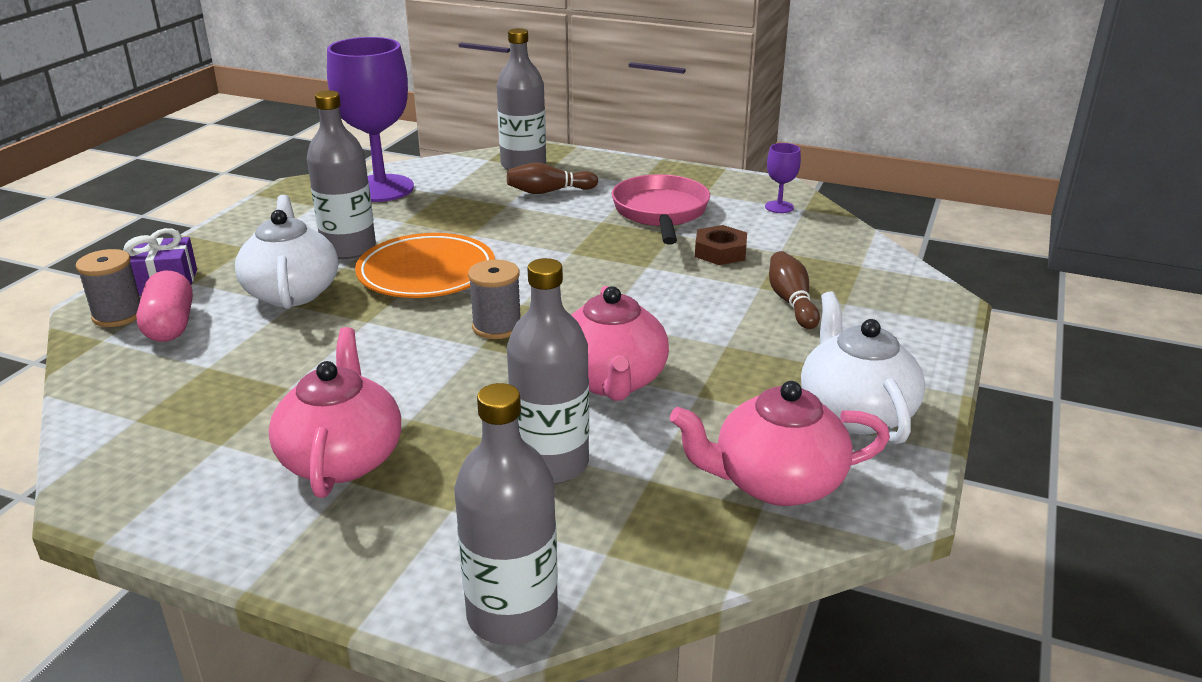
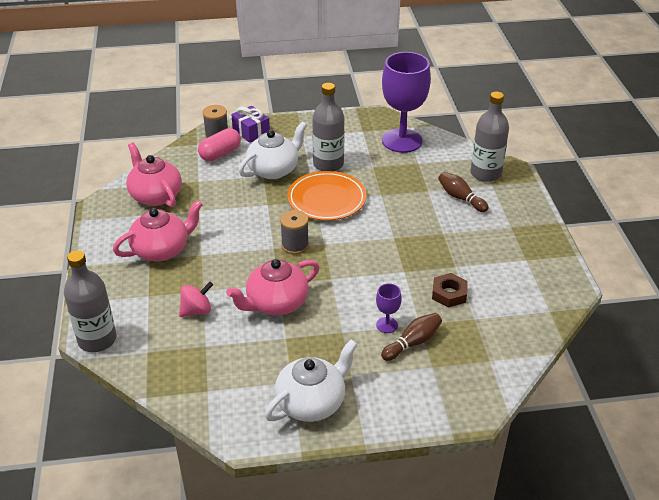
camera: 60 degrees right, 10 degrees up
grey bottle [507,258,589,484] -> pink spinning top [179,282,213,317]
pink pan [612,174,710,244] -> none
pink teapot [670,381,890,506] -> pink teapot moved to [126,142,182,207]
purple goblet [765,143,801,213] -> purple goblet moved to [376,283,402,333]

